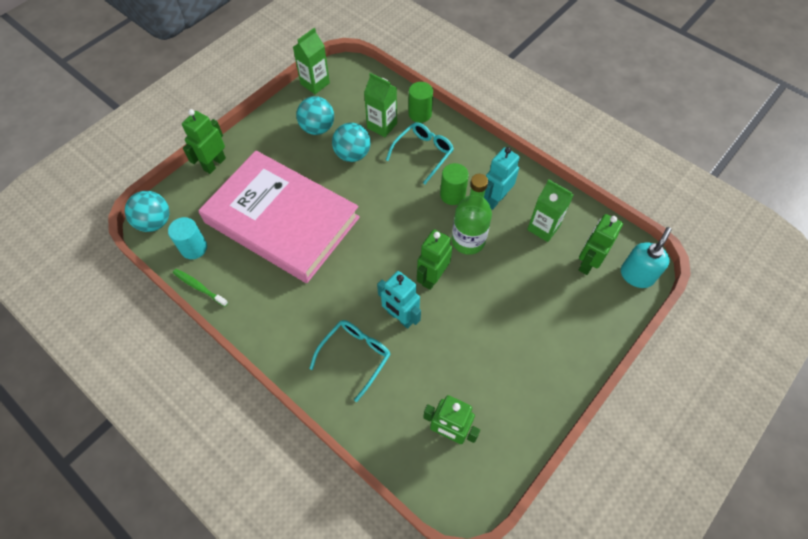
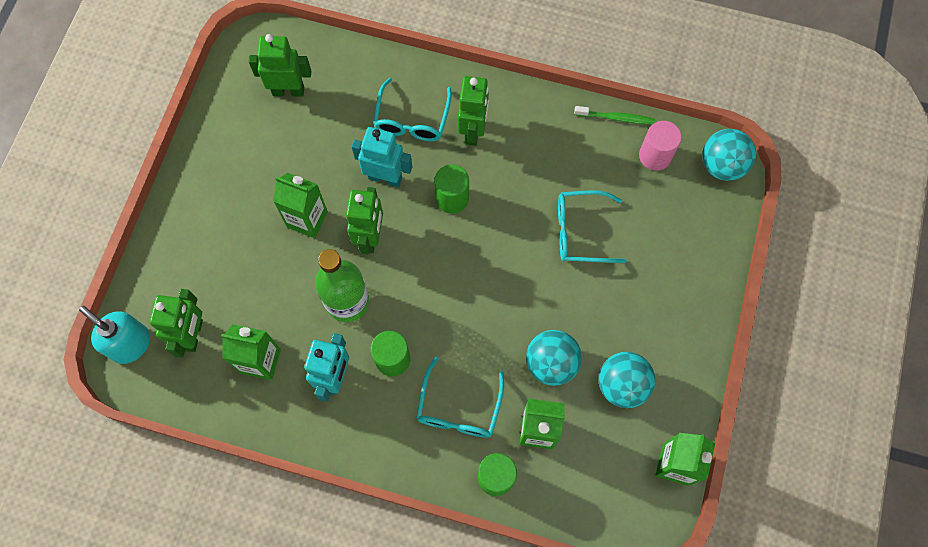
camera: 155 degrees right, 10 degrees up
turquoise cylinder [168,217,207,259] -> pink cylinder [639,121,682,171]
green robot [182,109,226,174] -> green robot moved to [458,76,489,146]
pink book [198,151,360,283] -> turquoise glasses [558,190,626,263]
turquoise soap dispenser [621,227,671,288] -> turquoise soap dispenser turned 120 degrees clockwise [79,306,150,364]
none -> green carton [273,173,328,238]
none -> green cylinder [434,165,469,214]

